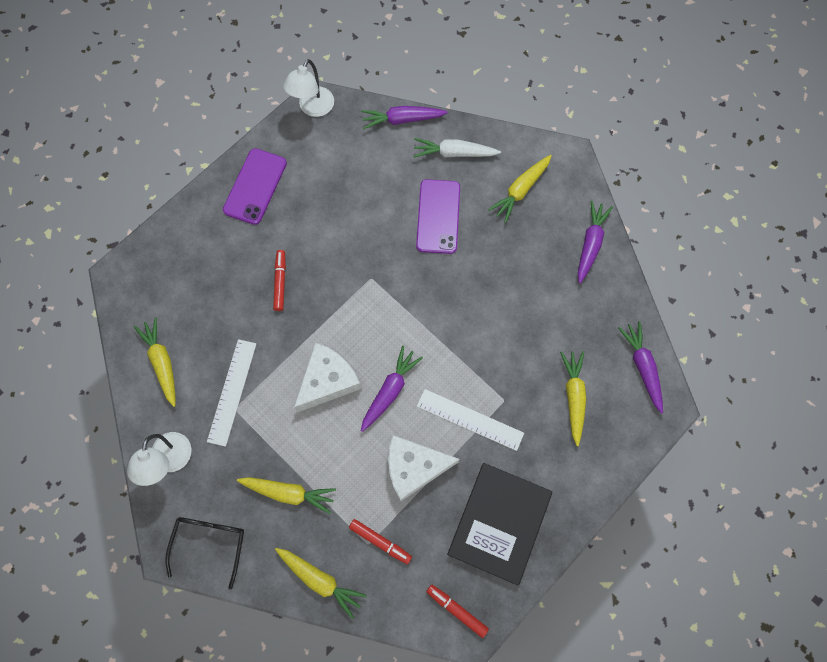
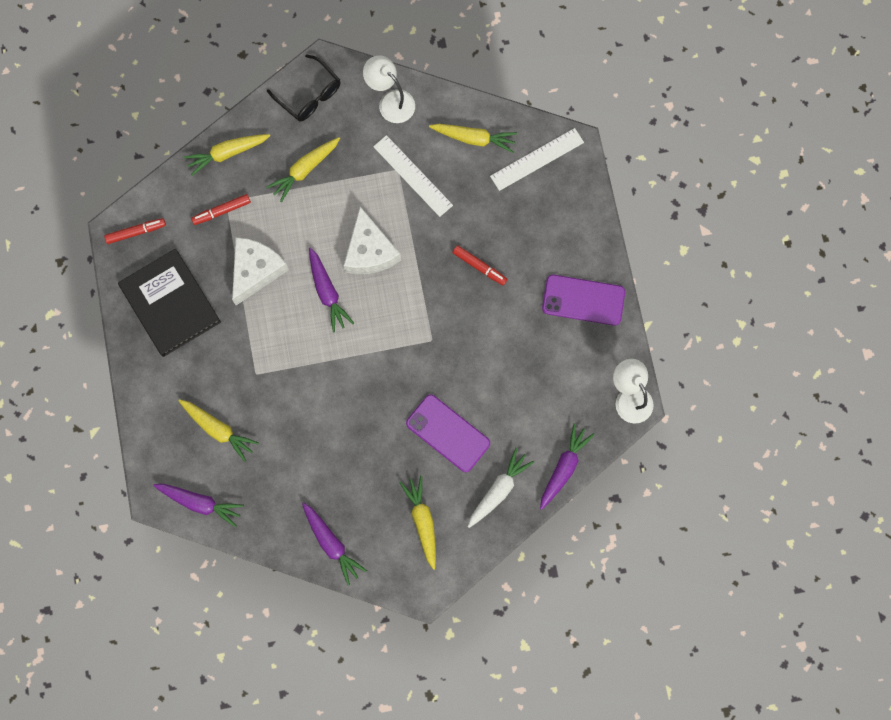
camera: 125 degrees right, 5 degrees up
purple phone [223,148,287,225] -> purple phone turned 45 degrees counterclockwise [542,275,625,326]
white ruler [417,389,524,451] -> white ruler moved to [490,128,584,191]

